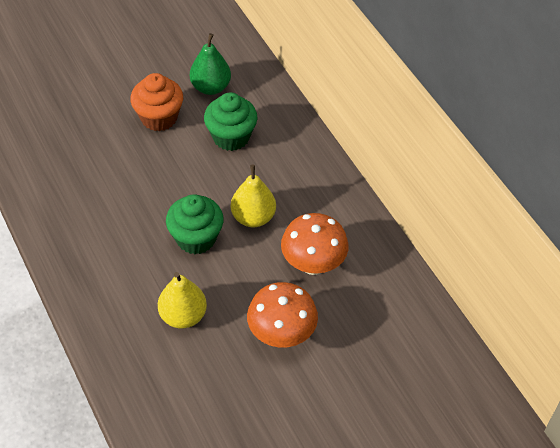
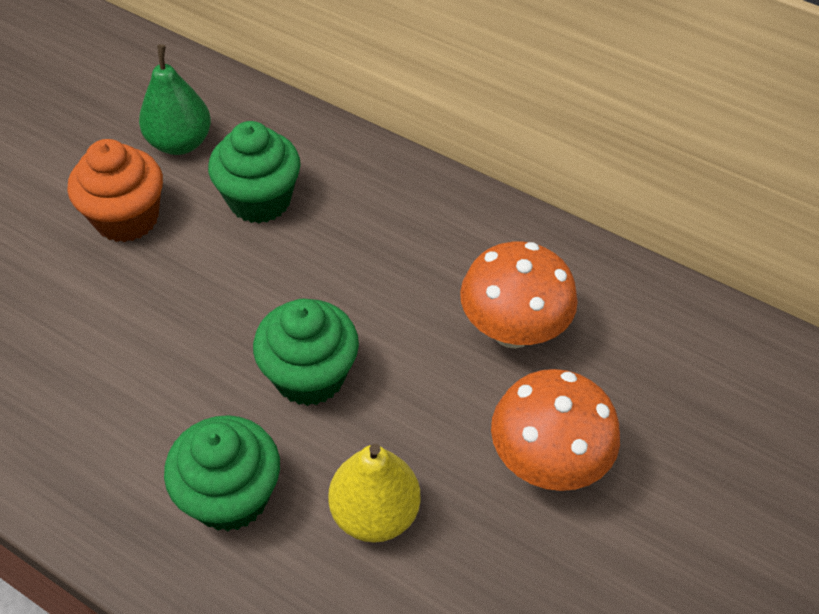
camera: 30 degrees left, 0 degrees up
yellow pear [231,165,276,227] -> none
none -> green cupcake [164,415,280,532]

